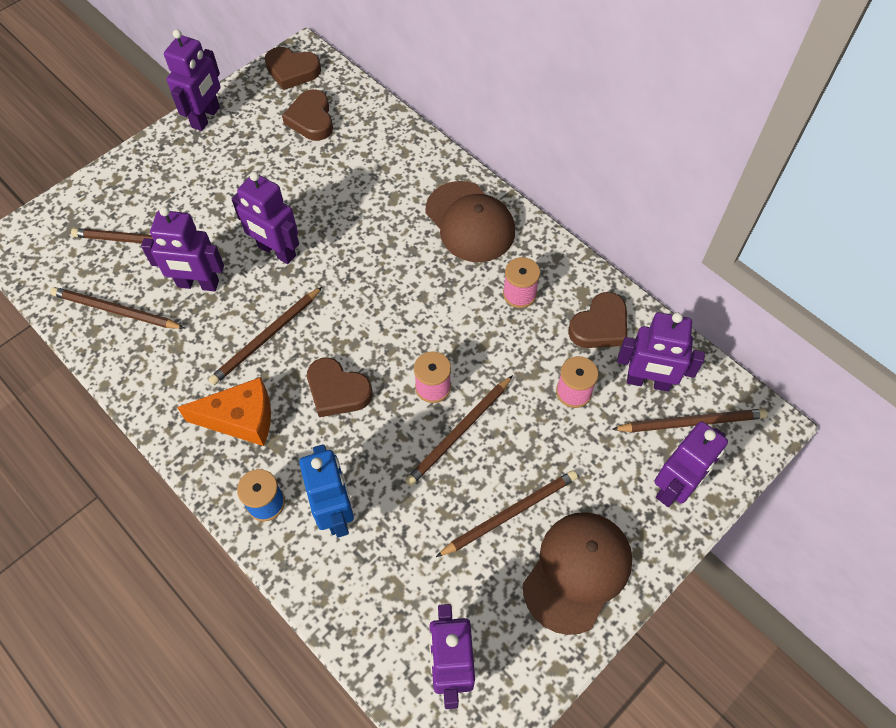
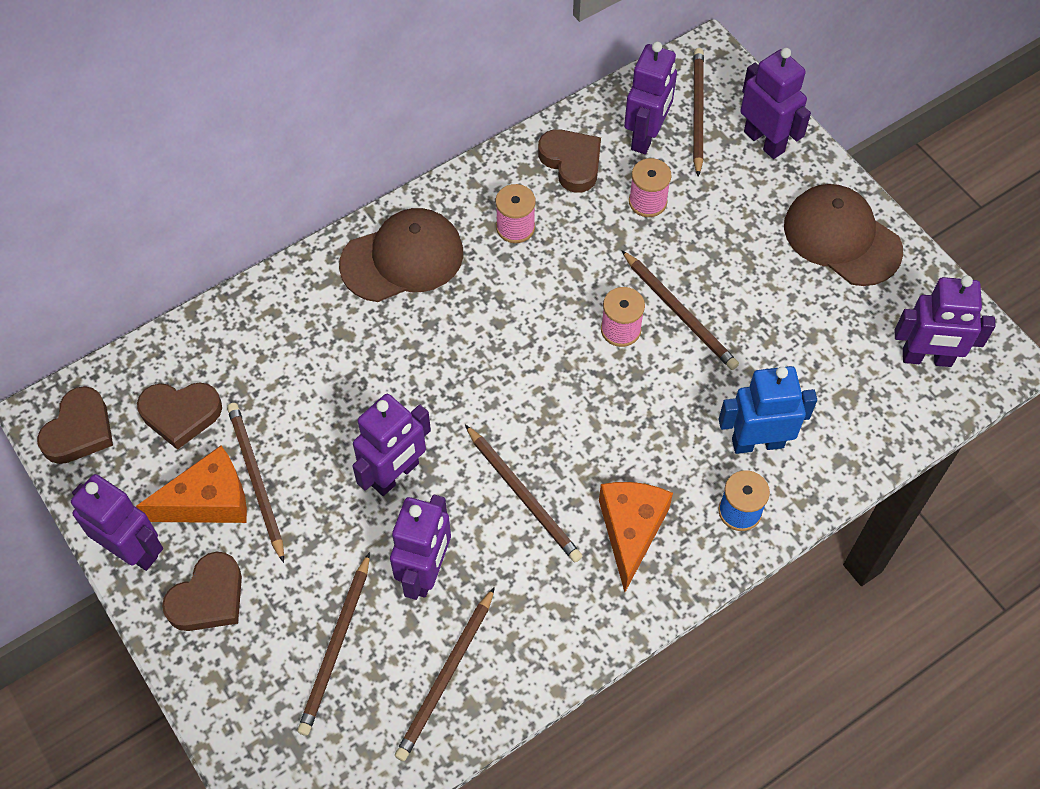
camera: 80 degrees left, 0 degrees up
brown heart [307,357,372,417] -> brown heart moved to [162,552,242,631]
brown pencil [436,470,578,557] -> brown pencil moved to [227,403,284,563]
none -> orange cheese [136,446,247,523]

